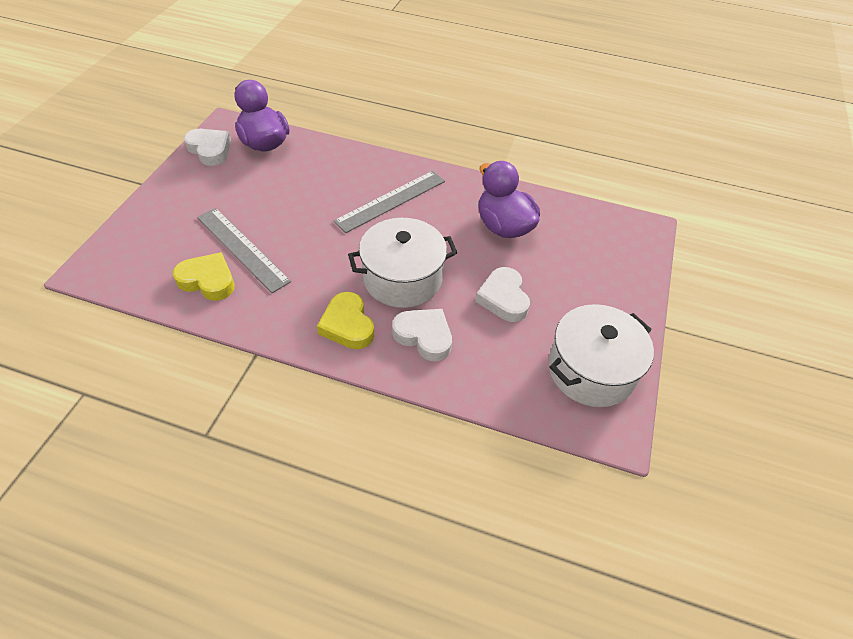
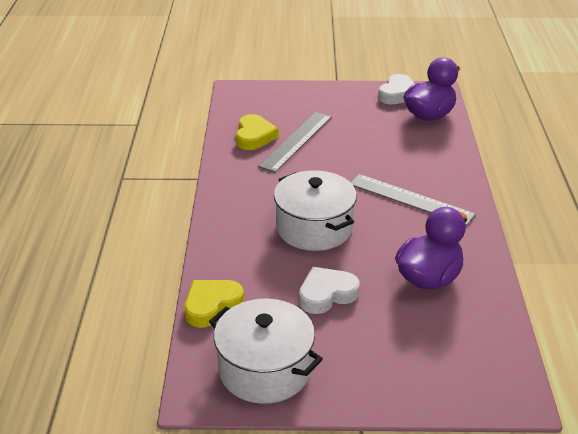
camera: 75 degrees right, 15 degrees down
yellow heart [317,292,374,349] -> yellow heart moved to [184,280,244,328]
white heart [392,309,452,361] -> none

